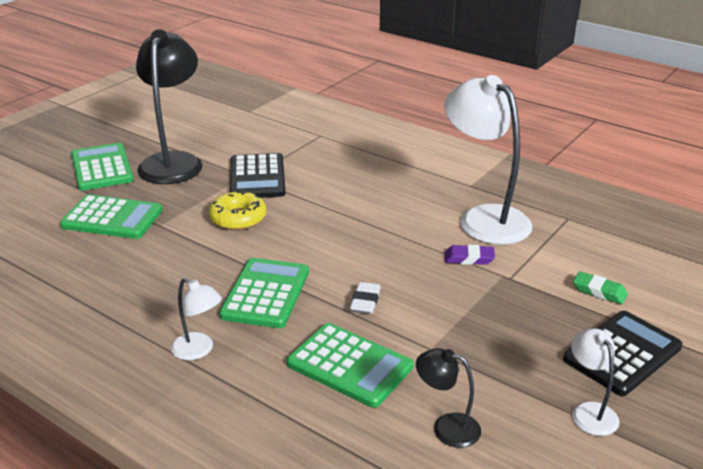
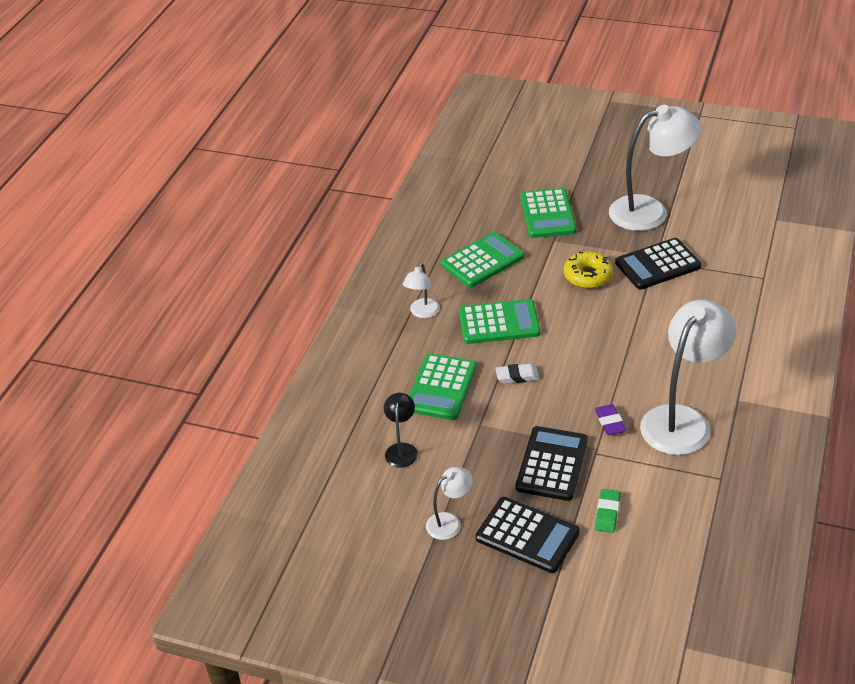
camera: 75 degrees right, 10 degrees up
green calculator [71,143,134,191] -> green calculator moved to [441,232,524,288]
black lamp [136,29,202,184] -> white lamp [609,105,701,231]
none -> black calculator [515,426,588,501]

